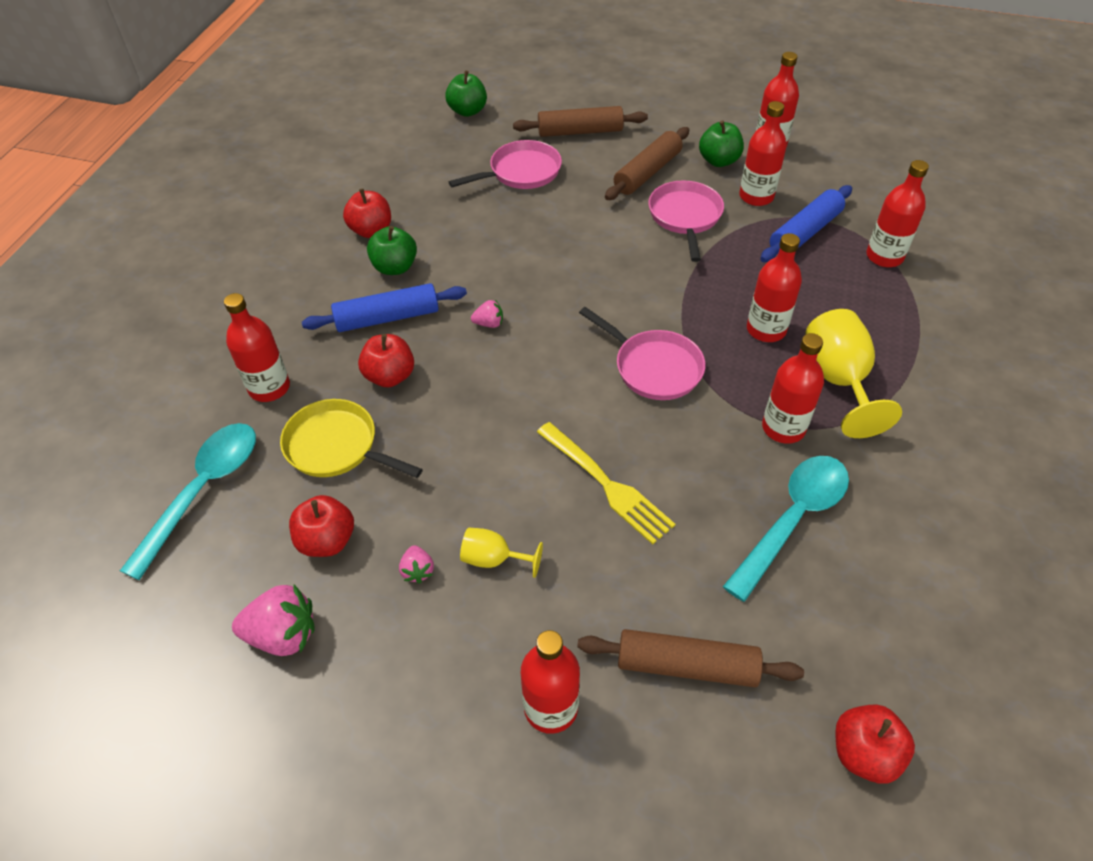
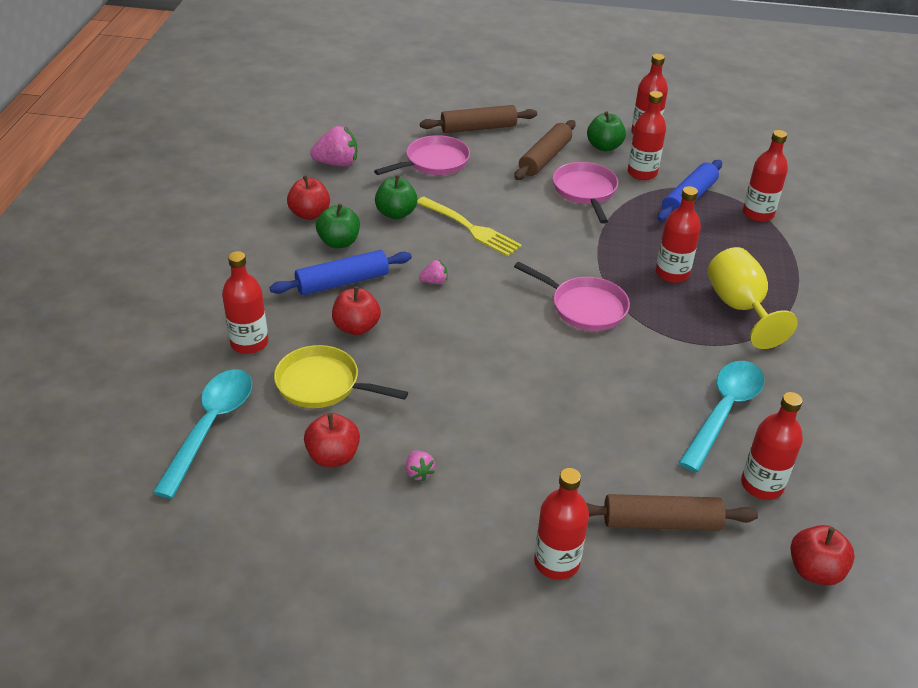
camera: 10 degrees left, 10 degrees down
pink strawberry [232,585,315,656] -> pink strawberry moved to [310,126,357,167]
green apple [445,70,487,117] -> green apple moved to [375,175,417,219]
yellow goblet [460,528,543,578] -> none
yellow fork [537,422,675,544] -> yellow fork moved to [417,197,522,257]
red bottle [762,333,824,444] -> red bottle moved to [741,392,803,500]

